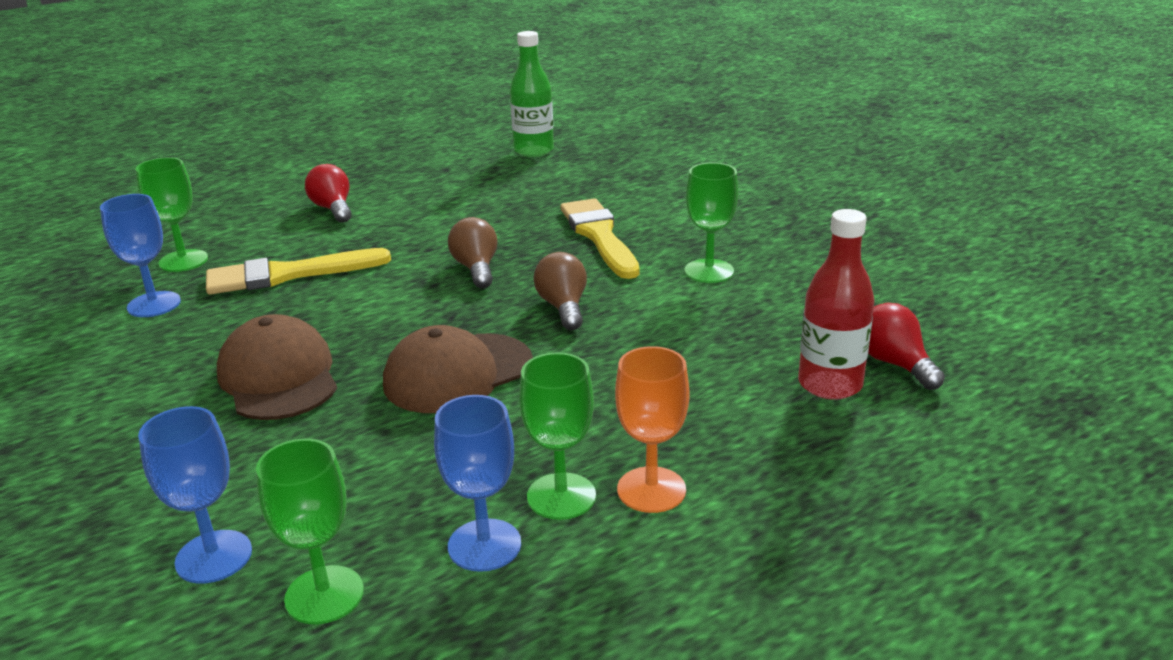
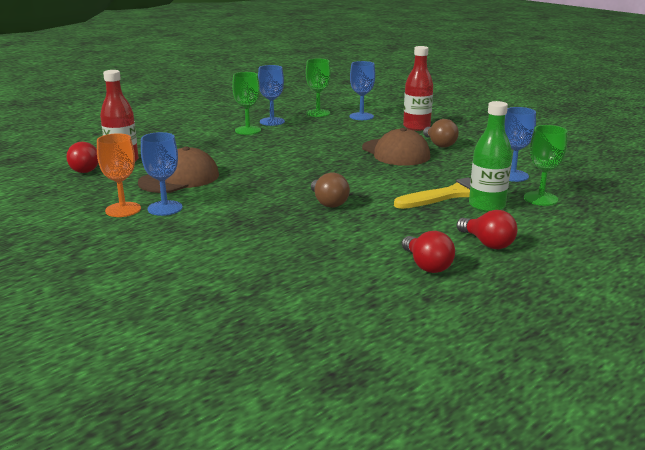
camera: 170 degrees right, 5 degrees down
brown cap [383,325,533,413] -> brown cap moved to [138,146,219,193]
green bottle [510,31,554,157] -> green bottle moved to [469,101,512,212]
brown light bulb [533,252,587,330] -> brown light bulb moved to [423,119,459,147]
yellow brush [561,198,640,279] -> none
orange goblet [615,346,689,513] -> orange goblet moved to [97,133,141,217]
green goblet [685,163,739,283] -> blue goblet [141,132,183,216]
none -> red light bulb [402,231,455,273]
none -> red bottle [403,46,433,131]

